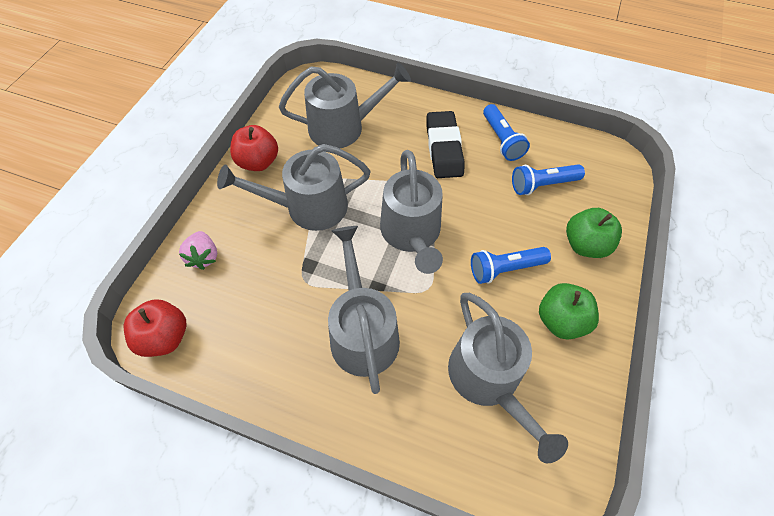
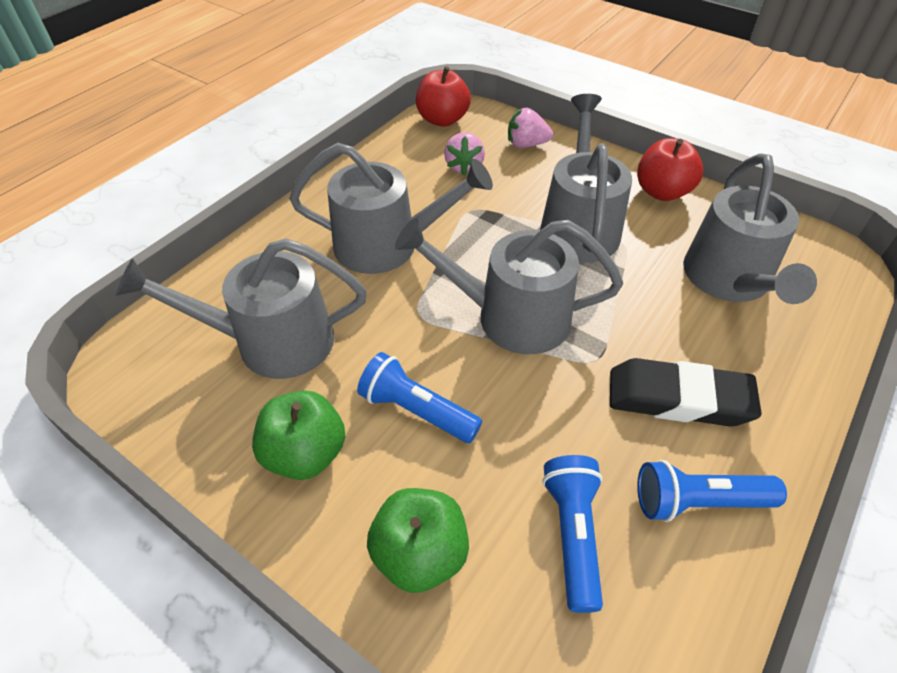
camera: 105 degrees right, 10 degrees down
blue flashlight [471,247,551,284] -> blue flashlight turned 60 degrees counterclockwise [357,352,482,443]
none -> pink strawberry [444,132,485,176]

